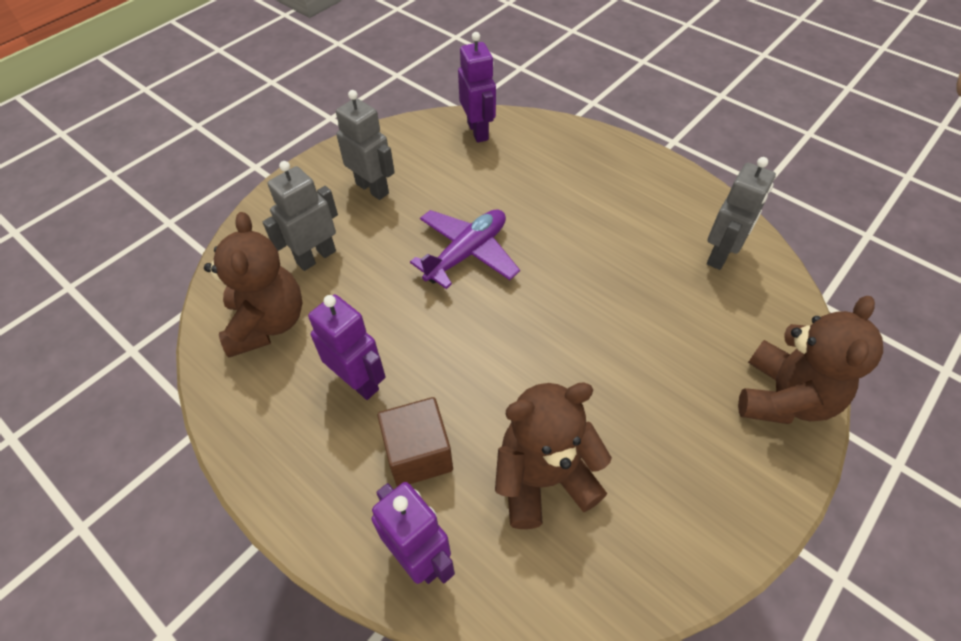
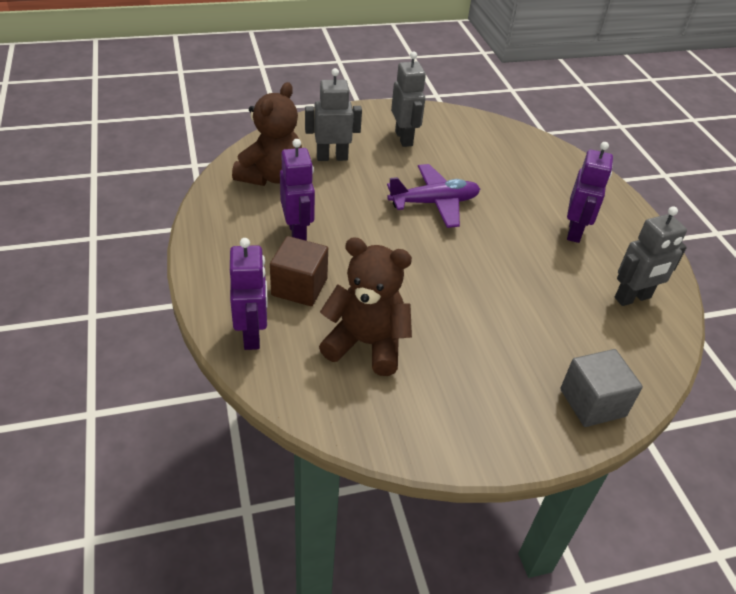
camera: 30 degrees right, 10 degrees down
purple robot [458,32,496,143] -> purple robot moved to [567,142,613,243]
brown teddy bear [738,296,883,424] -> grey cube [560,349,643,427]

